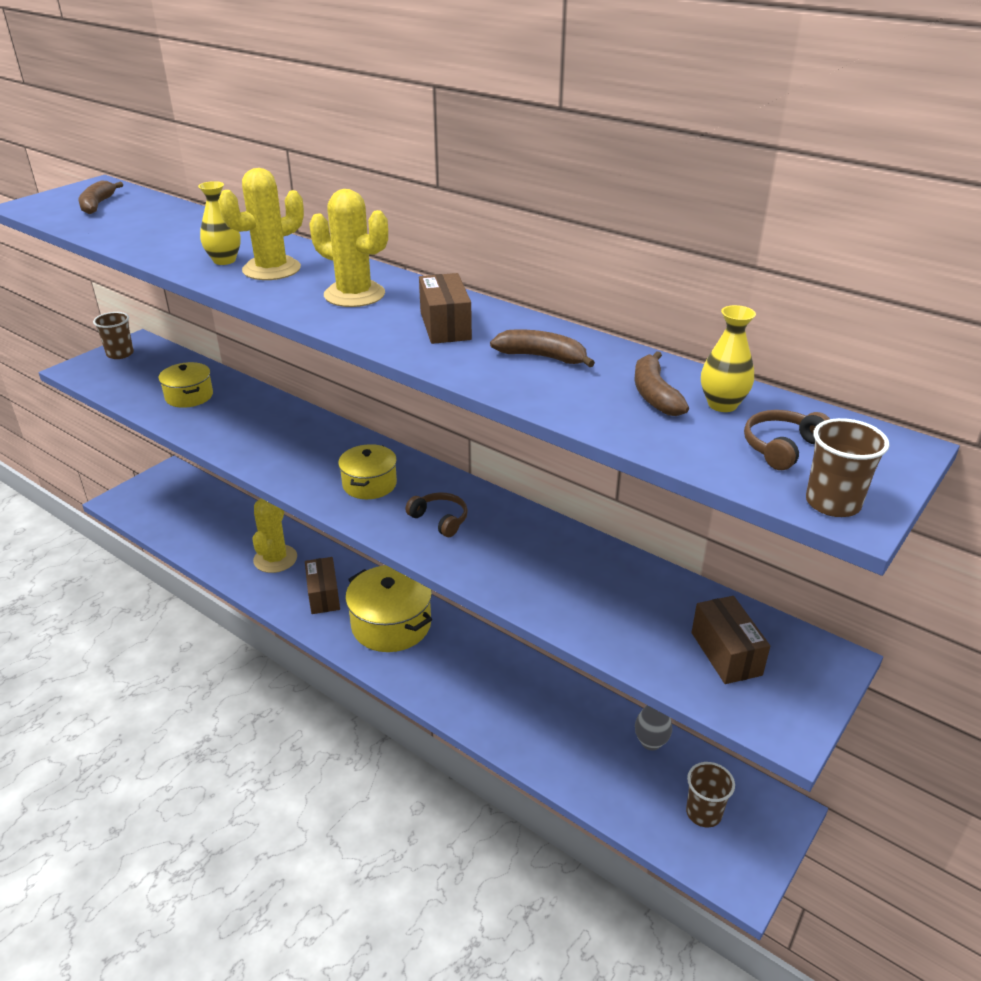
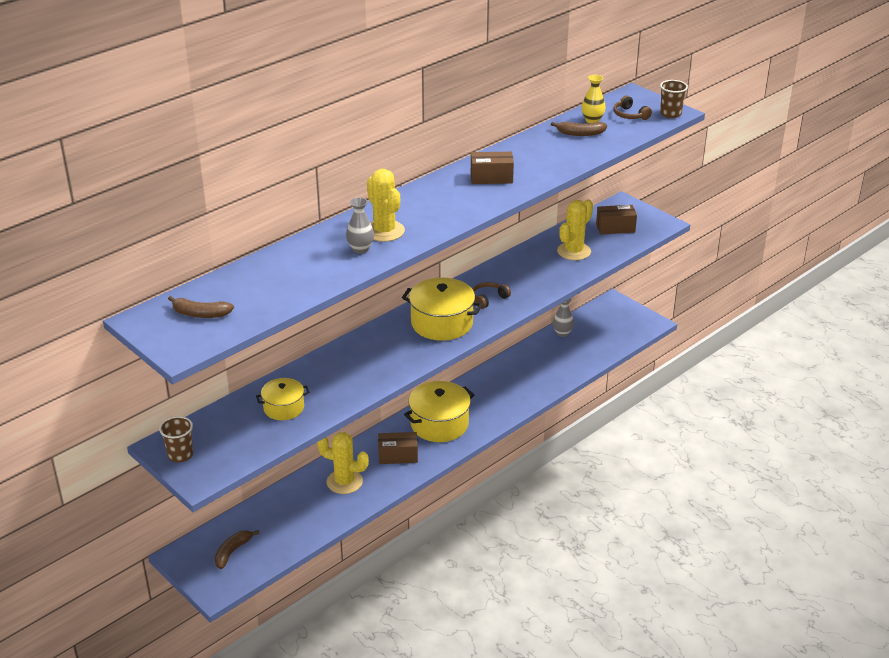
camera: 80 degrees left, 0 degrees up
yellow vase [198,181,241,265] -> grey vase [346,197,374,254]
yellow cactus [310,189,388,307] -> yellow cactus moved to [557,199,593,260]
yellow pot [338,444,397,499] -> yellow pot [402,278,483,341], size x1.67
brown banana [490,330,595,367] -> brown banana moved to [214,530,260,569]
brown cup [686,762,735,828] -> none

